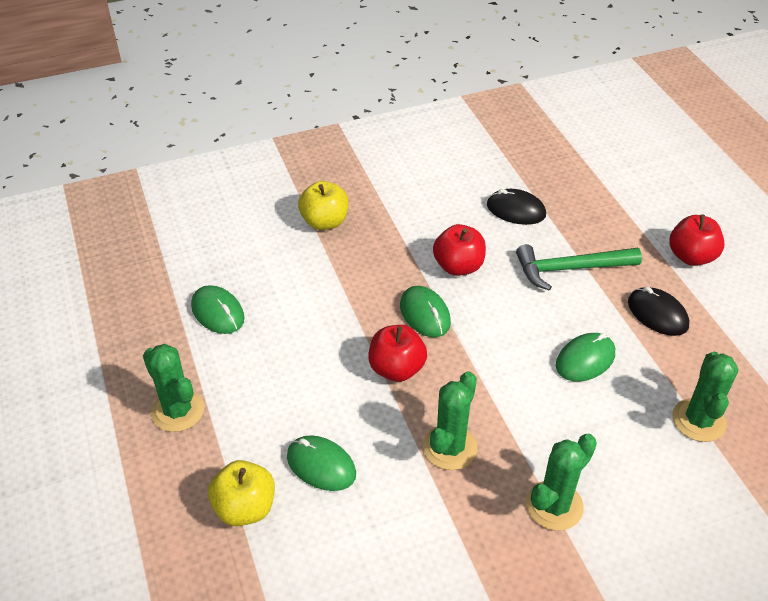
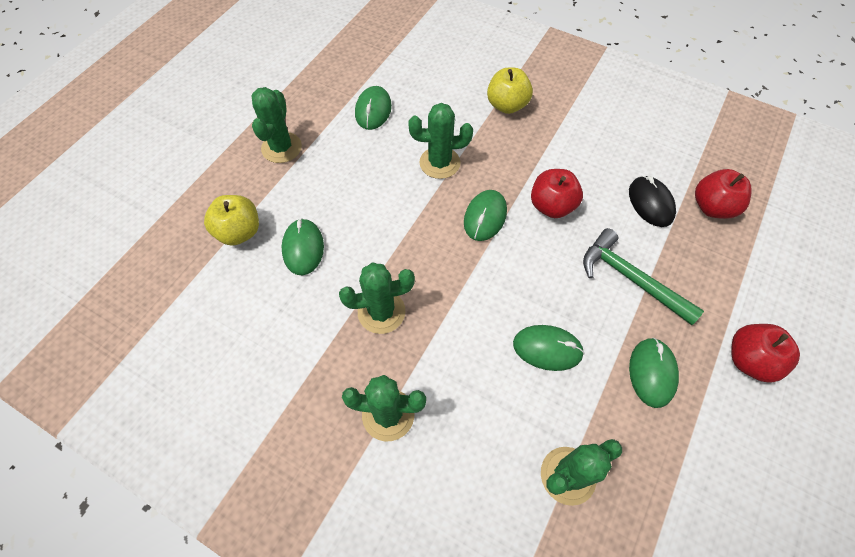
camera: 50 degrees right, 15 degrees up
red apple [368,325,427,382] -> red apple moved to [695,169,752,219]
black mouse [628,287,689,336] -> green mouse [629,338,679,408]
none -> green cactus [408,103,473,179]

